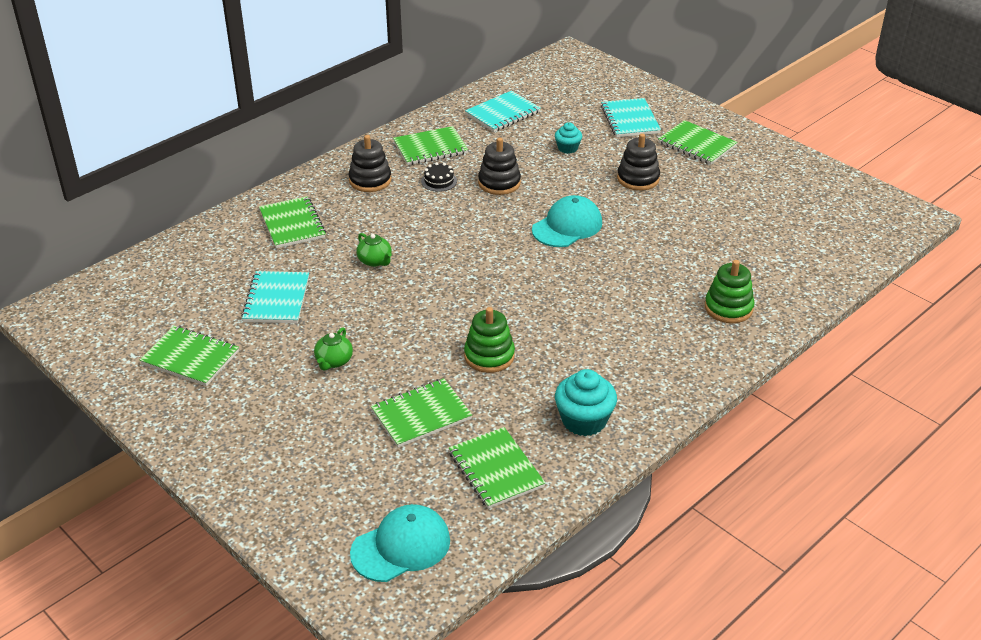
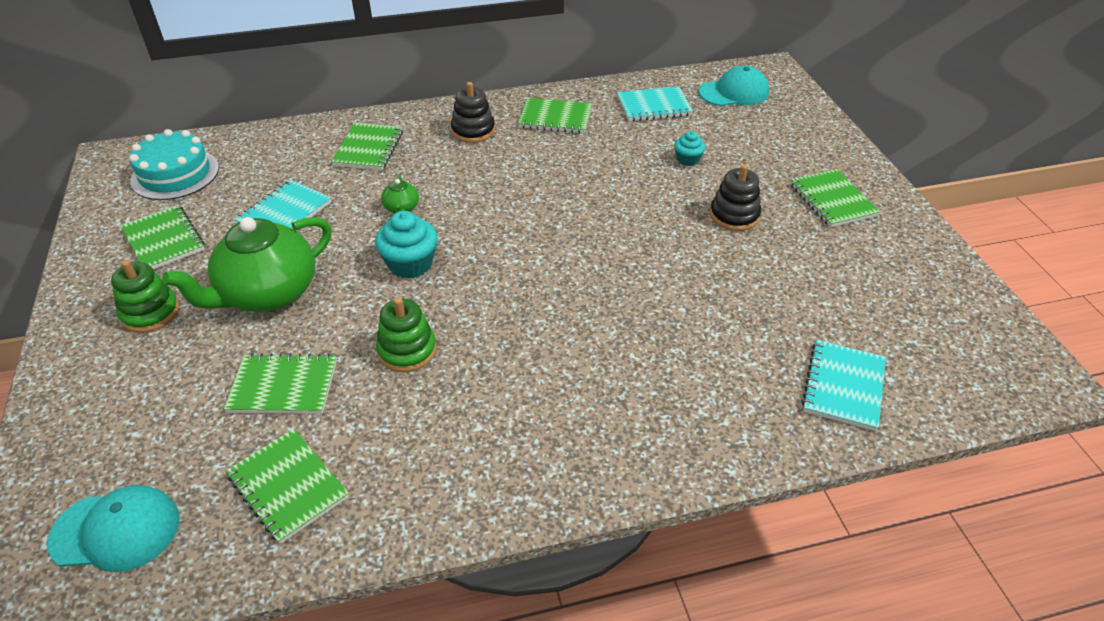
camera: 30 degrees right, 5 degrees up
green teapot [314,327,353,371] -> green teapot [162,217,332,312], size x2.40
black cake [421,162,457,192] -> none
green notebook [449,427,545,509] -> green notebook turned 45 degrees counterclockwise [226,429,349,544]
black stacking toy [478,138,521,195] -> none
turquoise cap [532,195,602,247] -> turquoise cap moved to [698,66,769,106]
turquoise cupcake [555,369,617,436] -> turquoise cupcake moved to [375,211,438,279]
turquoise notebook [601,98,661,137] -> turquoise notebook moved to [802,340,886,431]
green stacking toy [705,260,755,323] -> green stacking toy moved to [111,260,180,333]
none -> turquoise cake [129,129,219,200]

